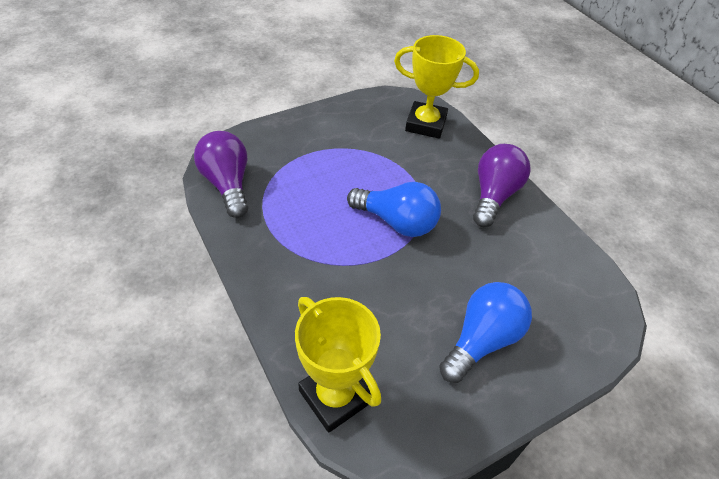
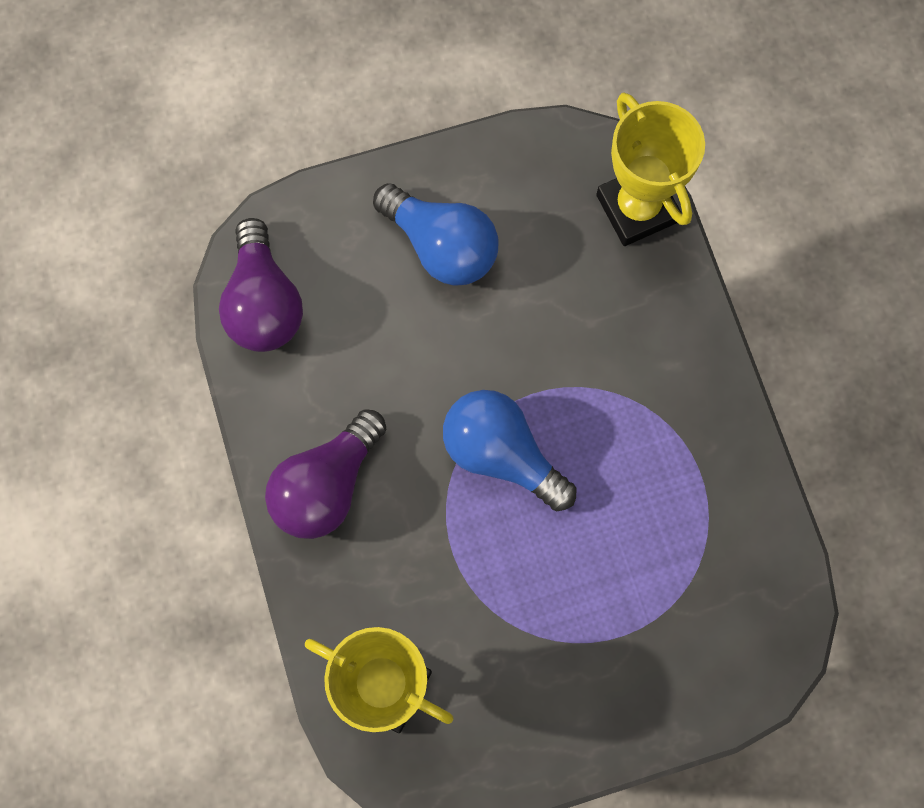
camera: 165 degrees left, 25 degrees up
purple light bulb [194,131,248,218] -> purple light bulb moved to [219,218,303,352]
blue light bulb [439,282,532,383] -> blue light bulb turned 105 degrees counterclockwise [373,183,498,286]

